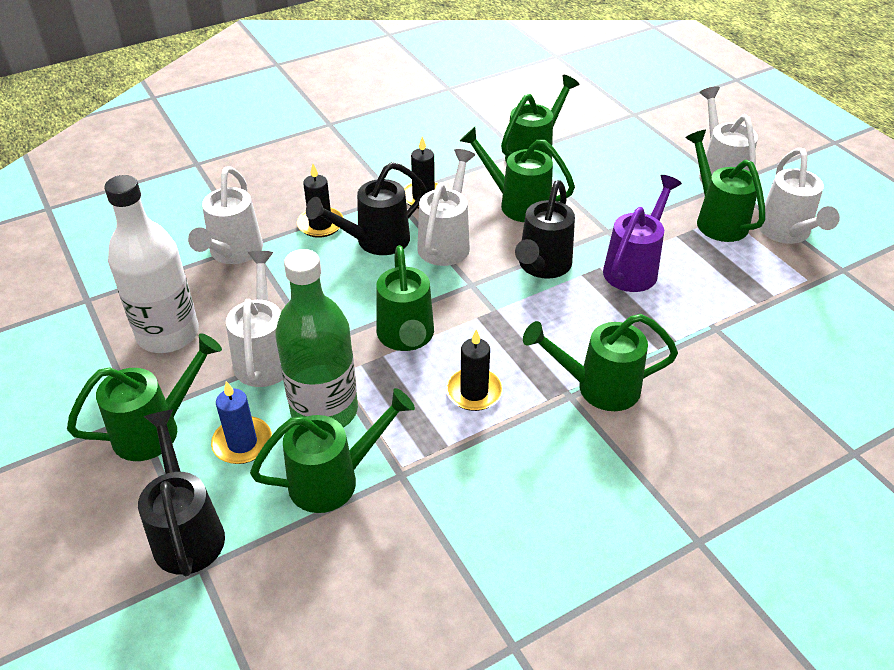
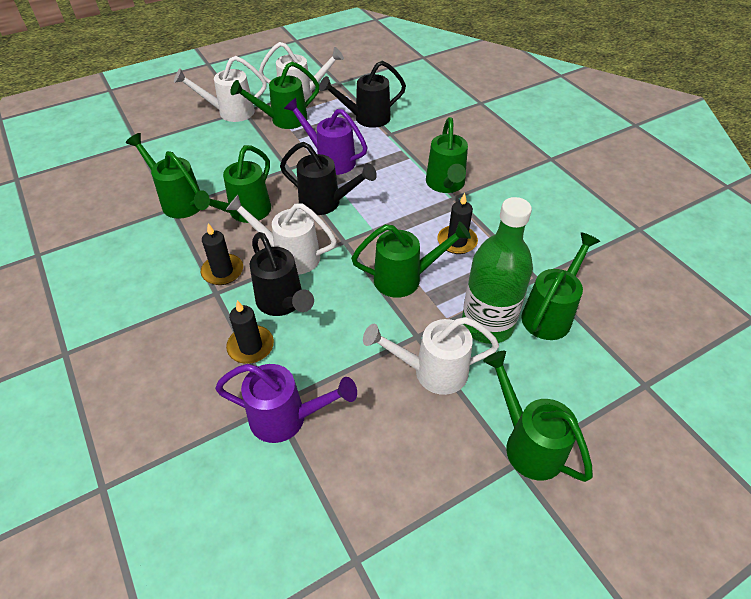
camera: 90 degrees left, 5 degrees up
white bottle [104,175,199,353] -> none
black watering can [138,409,225,576] -> black watering can moved to [319,61,406,128]
white watering can [188,166,263,264] -> purple watering can [215,364,357,443]
blue candle [211,381,272,464] -> none
green watering can [250,388,415,513] -> green watering can turned 60 degrees clockwise [521,232,600,340]

